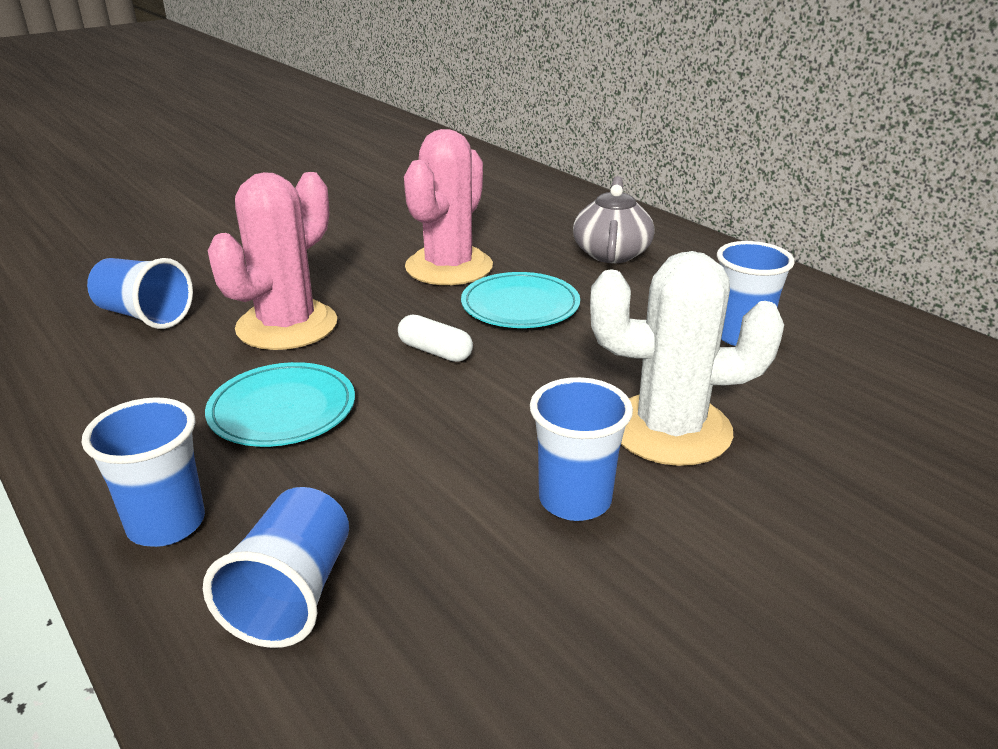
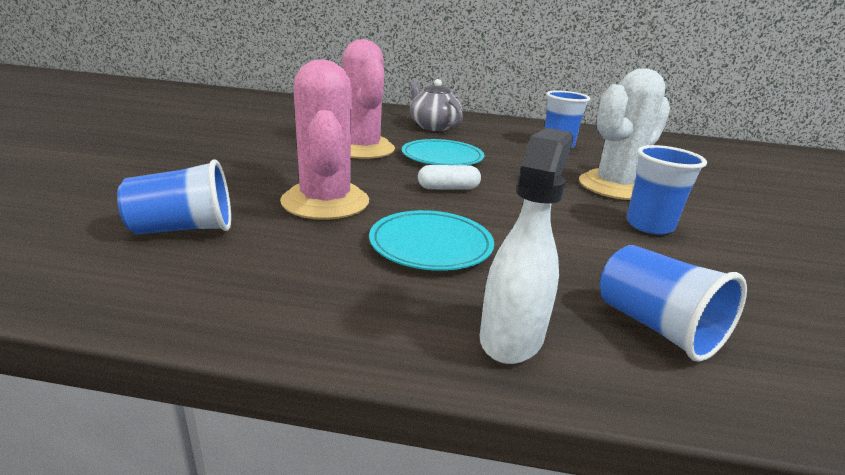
camera: 45 degrees left, 5 degrees down
blue cup [82,397,205,547] -> white spray bottle [480,128,574,364]

